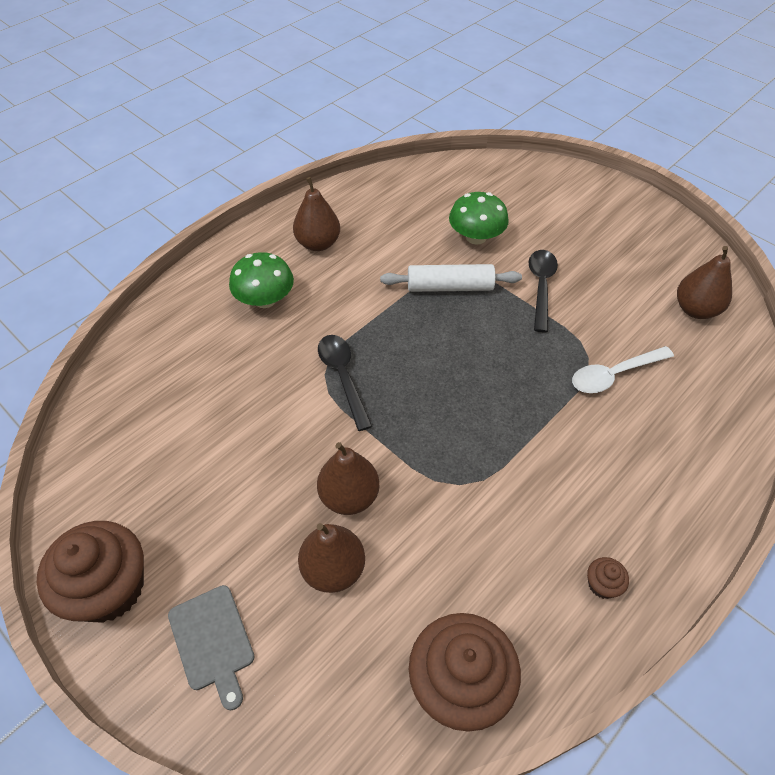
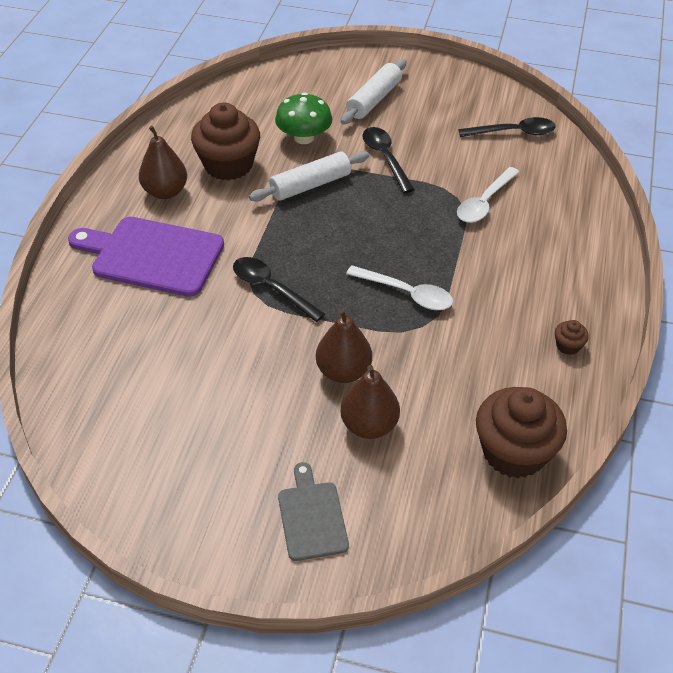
camera: 30 degrees left, 5 degrees down
brown cupcake [37,521,144,623] -> brown cupcake moved to [191,102,260,181]
grey cutting board [168,585,254,710] -> grey cutting board turned 135 degrees counterclockwise [278,462,349,561]
green mushroom [229,252,294,308] -> purple cutting board [68,217,224,297]
brown pear [677,246,732,319] -> black spoon [458,117,556,137]
none -> white rolling pin [340,59,406,125]
none -> white spoon [346,265,453,310]

